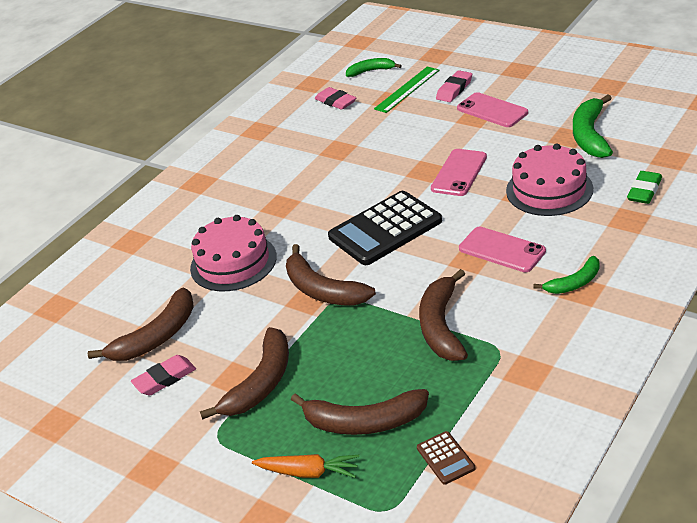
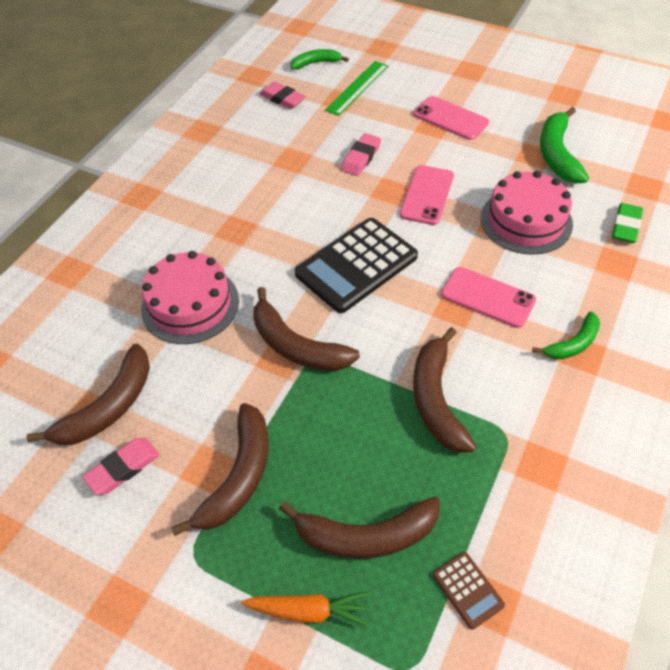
camera: 10 degrees left, 15 degrees up
pink eraser [436,70,472,102] -> pink eraser moved to [341,133,381,176]

